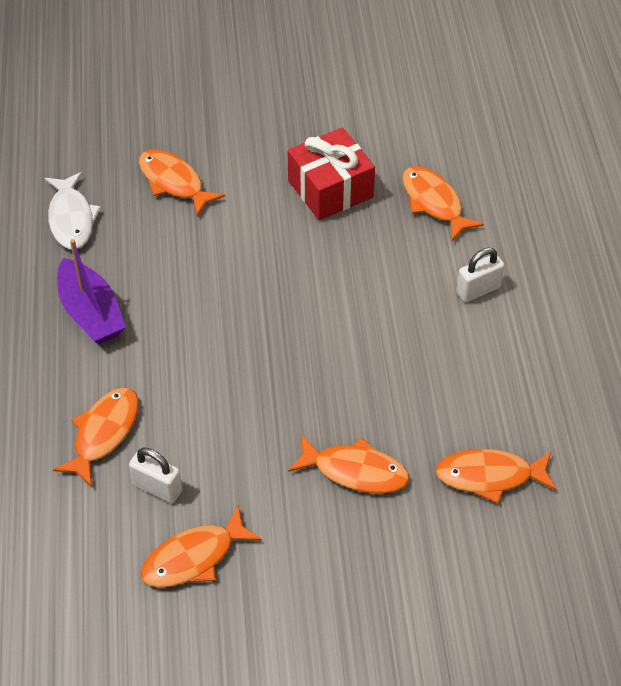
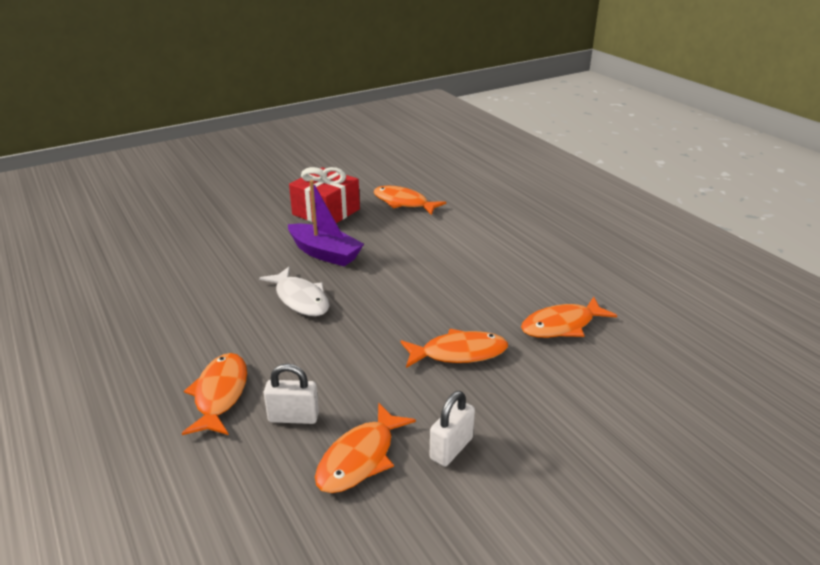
camera: 25 degrees left, 20 degrees down
white fish [44,172,101,249] -> white fish moved to [259,267,329,316]
purple boat [57,239,126,345] -> purple boat moved to [288,180,364,266]
orange fish [139,150,225,216] -> none
white padlock [456,248,505,302] -> white padlock moved to [430,391,475,466]

